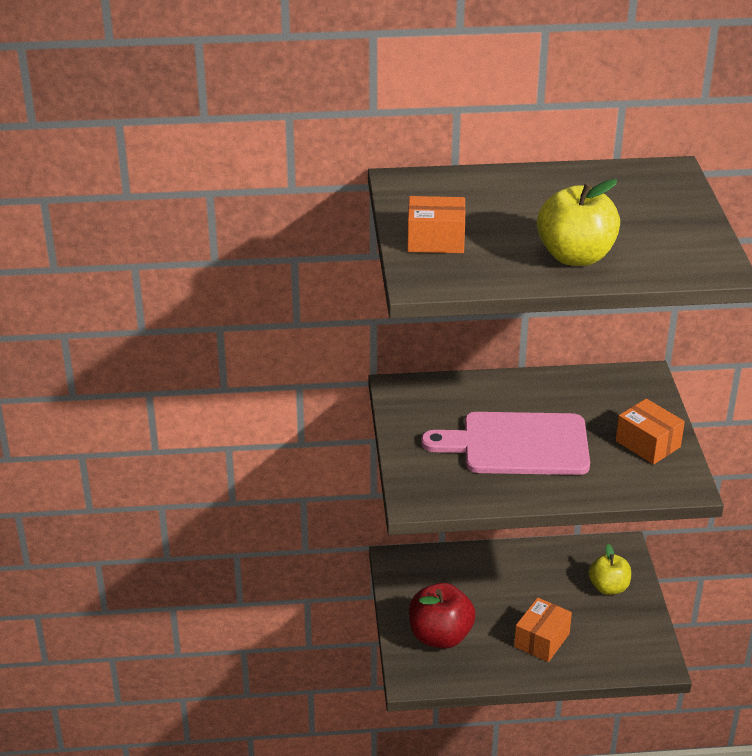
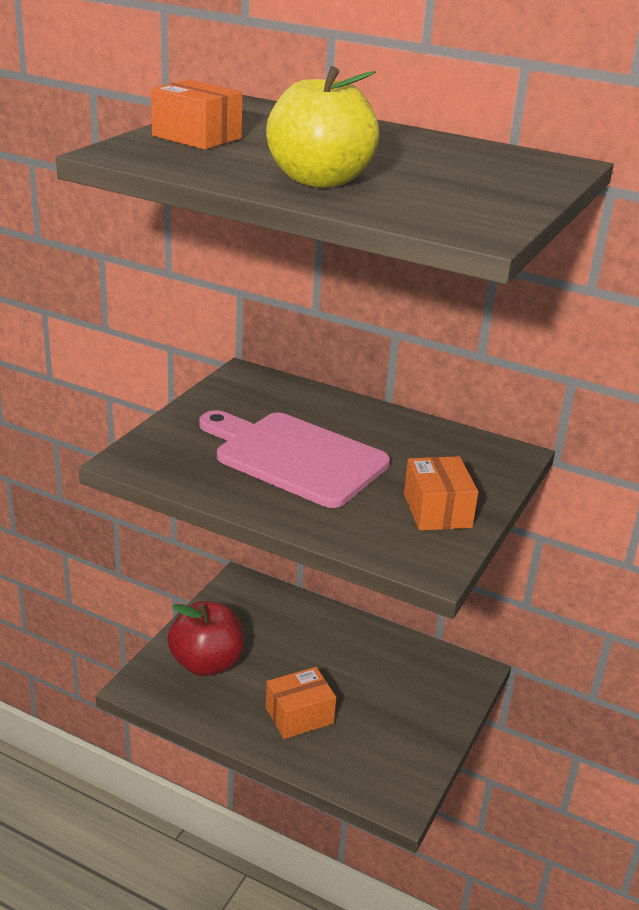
camera: 30 degrees right, 5 degrees down
yellow apple [589,544,631,595] -> none

